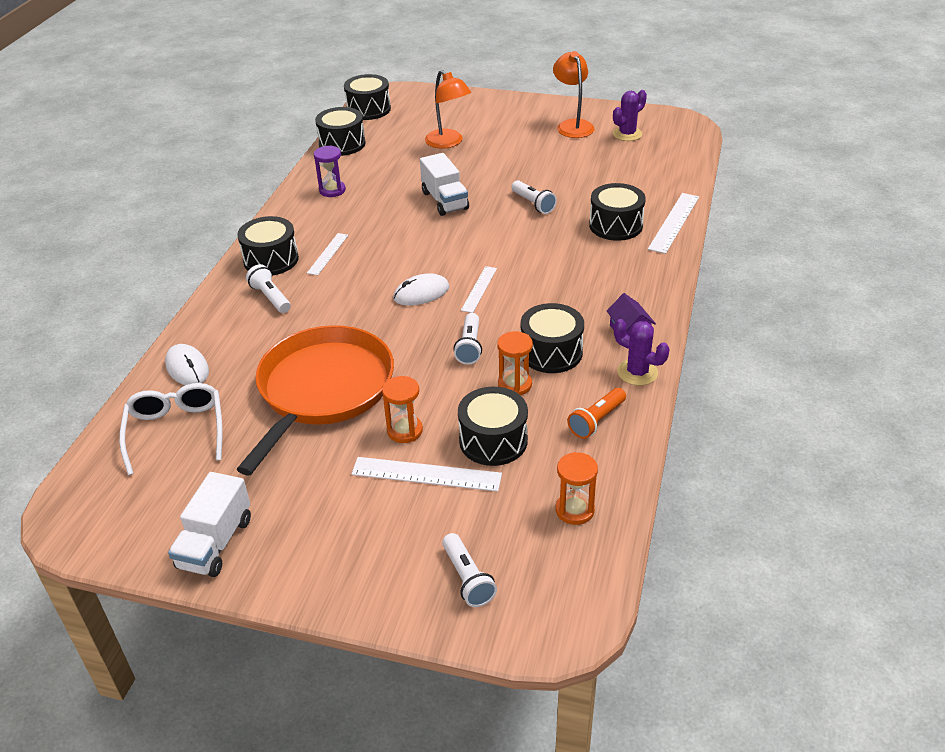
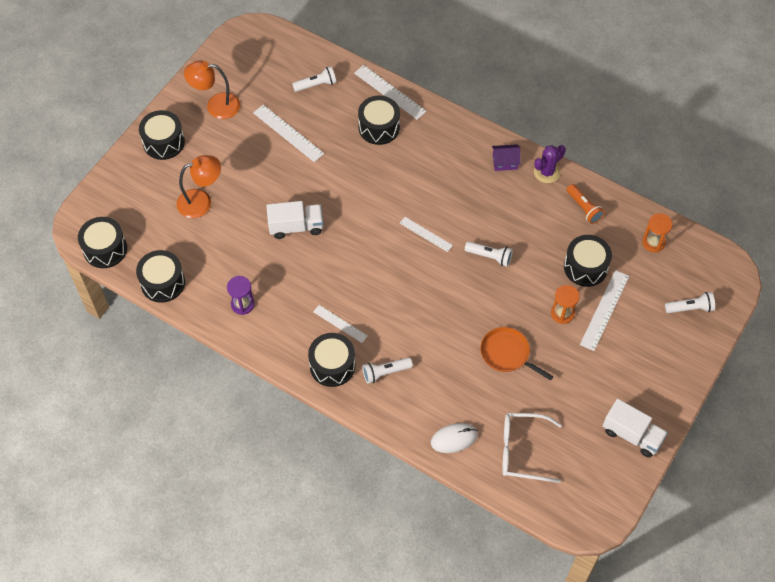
camera: 75 degrees left, 20 degrees up
orange pan [236,325,394,476] -> orange pan [480,327,553,381], size x0.51
white mouse [393,273,449,306] -> none
orange hourglass [497,331,533,395] -> none
white flashlight [511,180,557,214] -> white flashlight moved to [292,66,337,92]
black drum [521,303,584,373] -> black drum moved to [139,110,185,160]
purple cactus [613,90,647,141] -> none
none -> white ruler [253,105,324,162]

